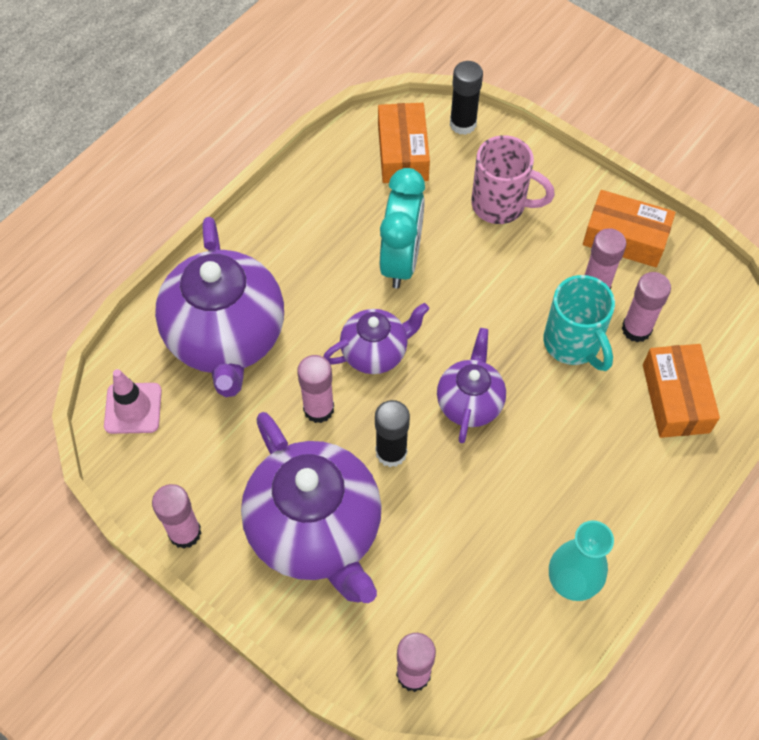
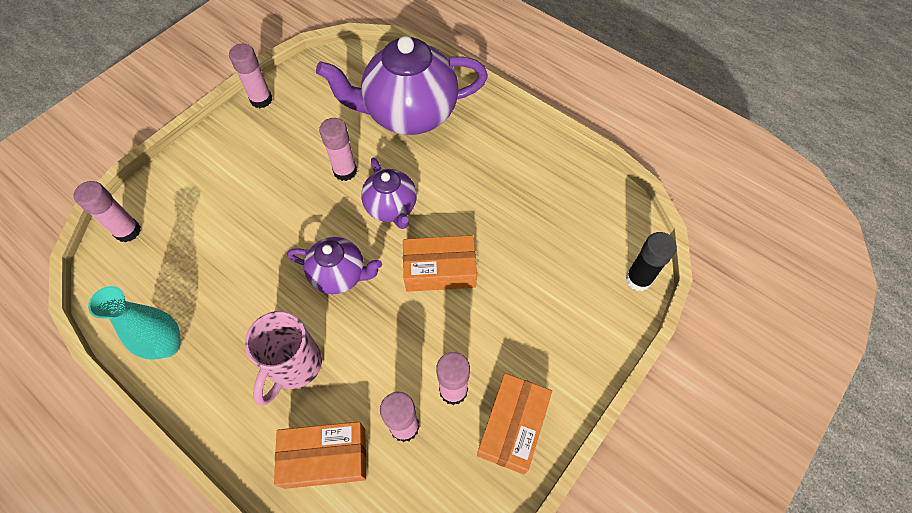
camera: 90 degrees right, 0 degrees up
pink traffic cone [104,369,162,434] -> none
purple teapot [241,412,382,603] -> none
black glue stick [375,400,410,467] -> none
orange box [378,103,430,183] -> orange box moved to [403,235,477,292]
turquoise clock [380,168,425,289] -> none
pink mug [471,135,555,224] -> pink mug moved to [245,311,322,406]
turquoise mug [543,275,615,371] -> none

